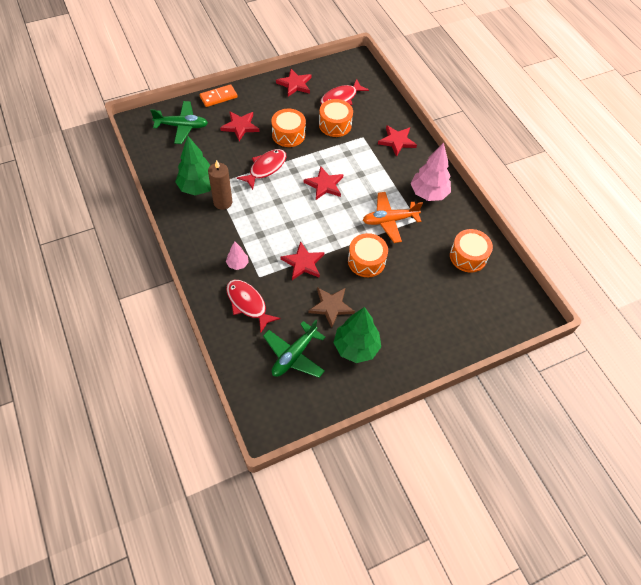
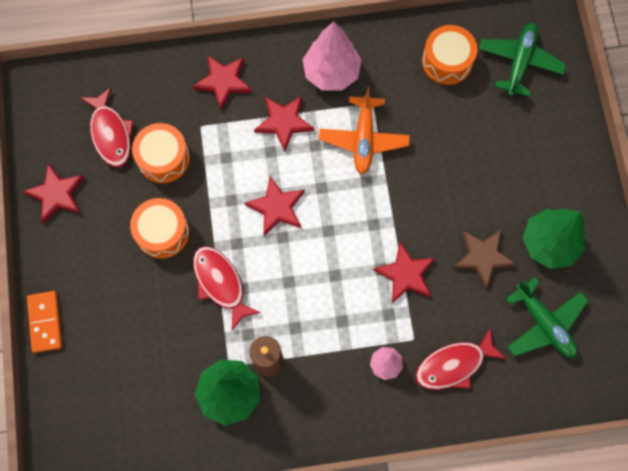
camera: 70 degrees left, 15 degrees up
green plane [150,101,208,144] -> green plane moved to [479,23,567,97]
red star [220,111,260,141] -> red star moved to [254,96,314,151]
orange drum [348,233,388,277] -> none

